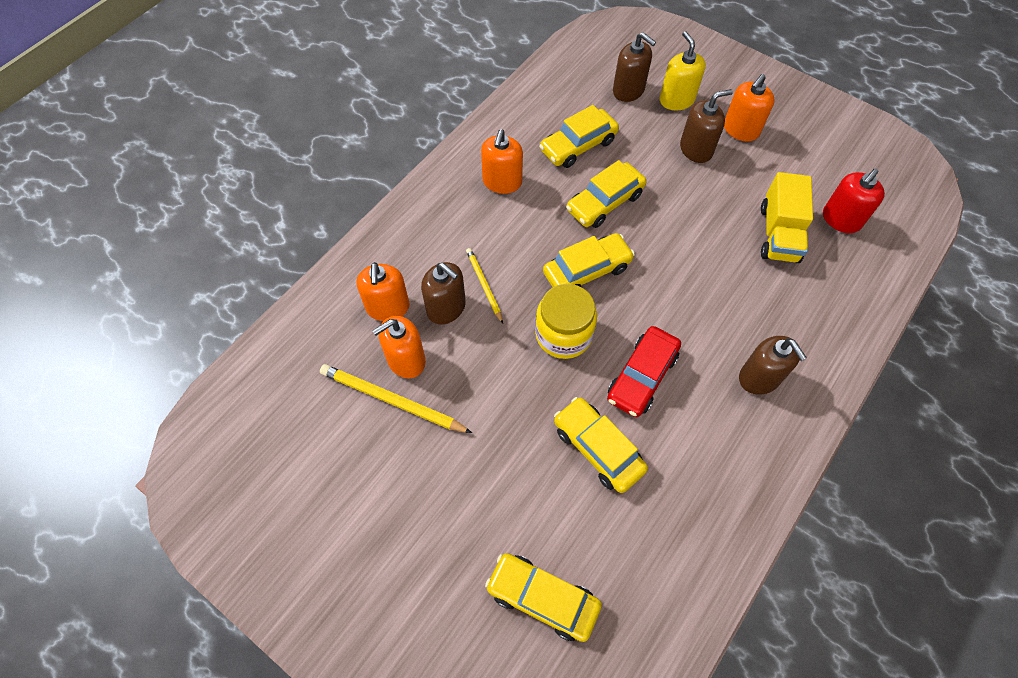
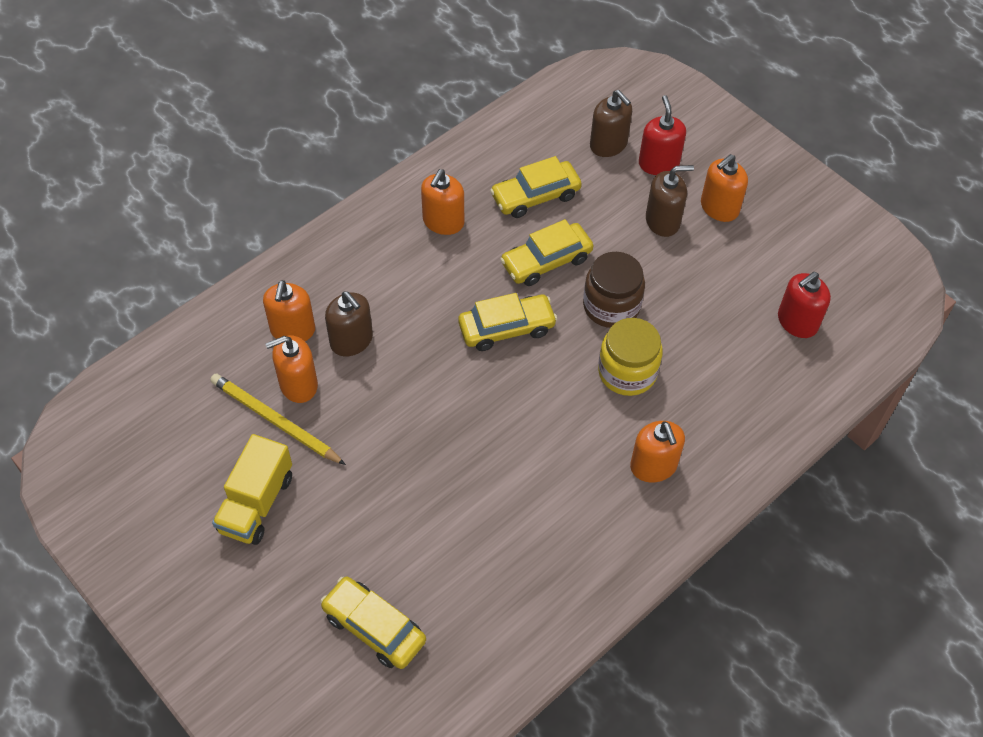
camera: 10 degrees right, 5 degrees down
yellow pencil [466,248,503,323] -> none
yellow jar [535,284,597,359] -> yellow jar moved to [598,318,663,396]
yellow car [554,397,648,493] -> none
red car [607,326,681,417] -> none
yellow soap dispenser [660,31,706,110] -> red soap dispenser [639,95,686,175]
brown soap dispenser [739,336,807,395] -> orange soap dispenser [630,421,685,483]
yellow truck [761,172,813,263] -> yellow truck moved to [212,434,292,545]
none -> brown jar [583,252,645,328]

